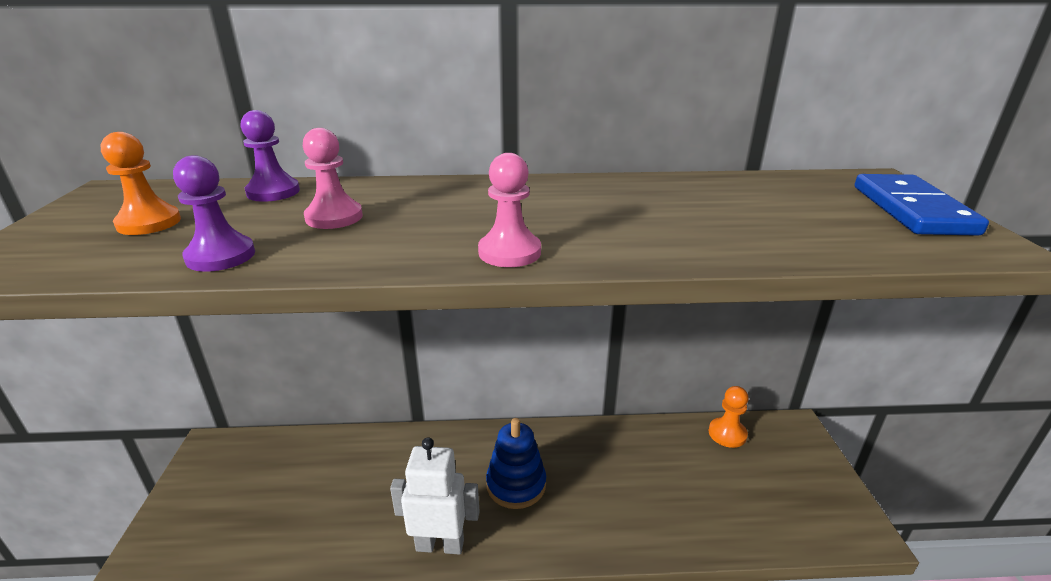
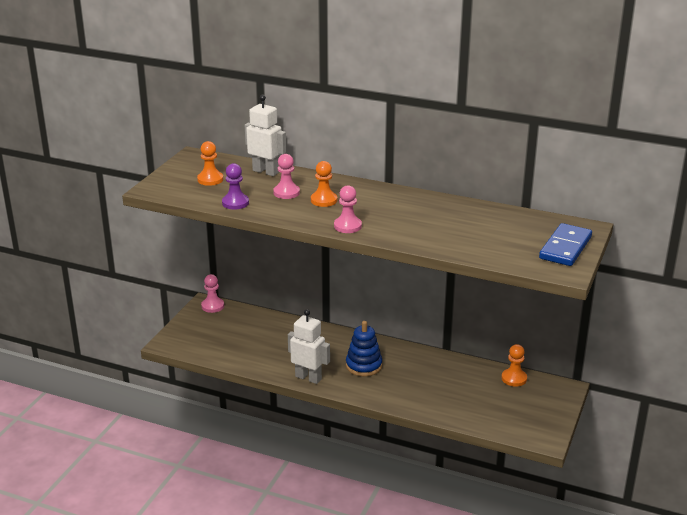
camera: 25 degrees right, 0 degrees up
purple pawn [241,110,300,202] -> white robot [245,95,287,176]
none -> pink pawn [201,274,224,313]
none -> orange pawn [311,161,337,207]

